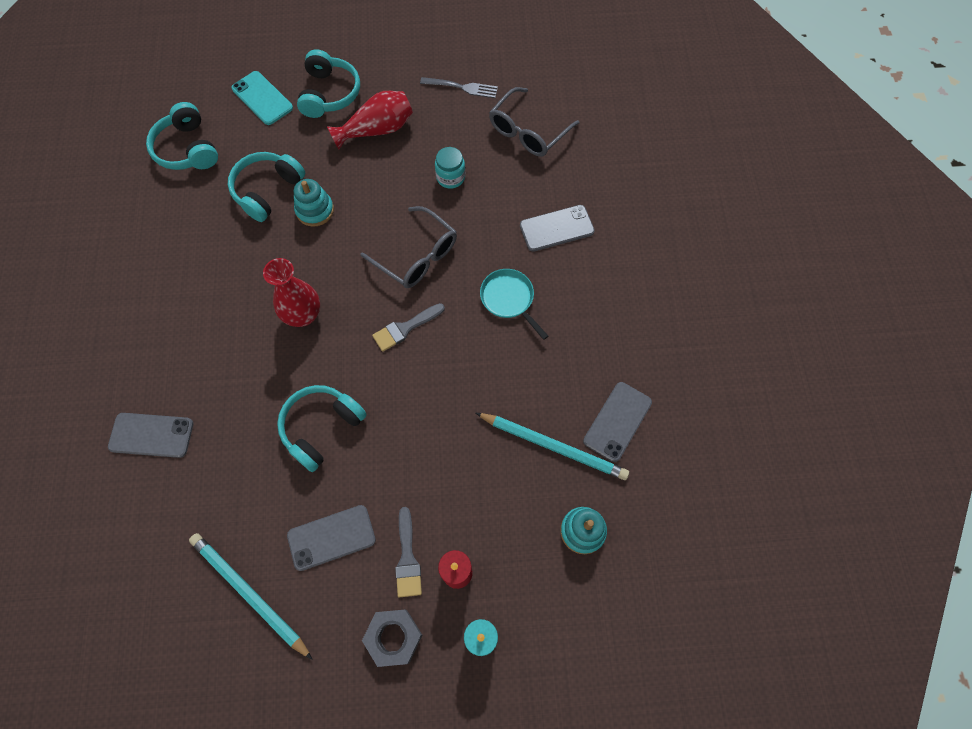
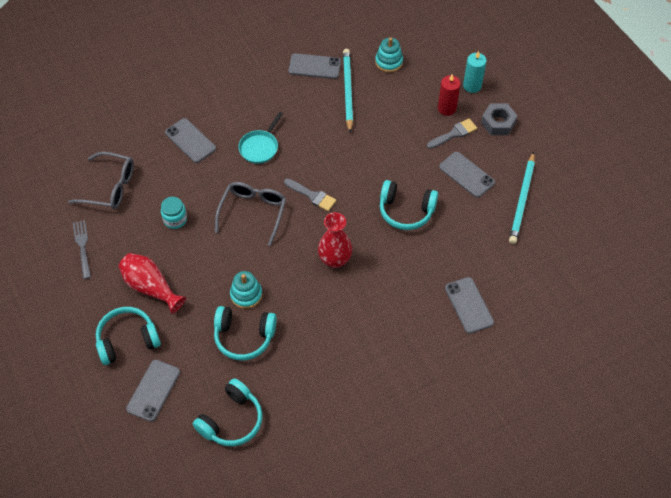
camera: 115 degrees left, 10 degrees down
turquoise phone [231,71,293,125] -> grey phone [126,360,180,422]

